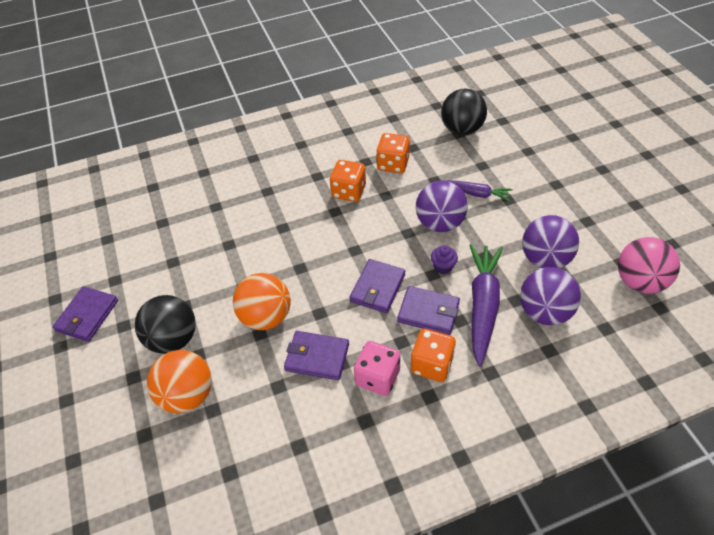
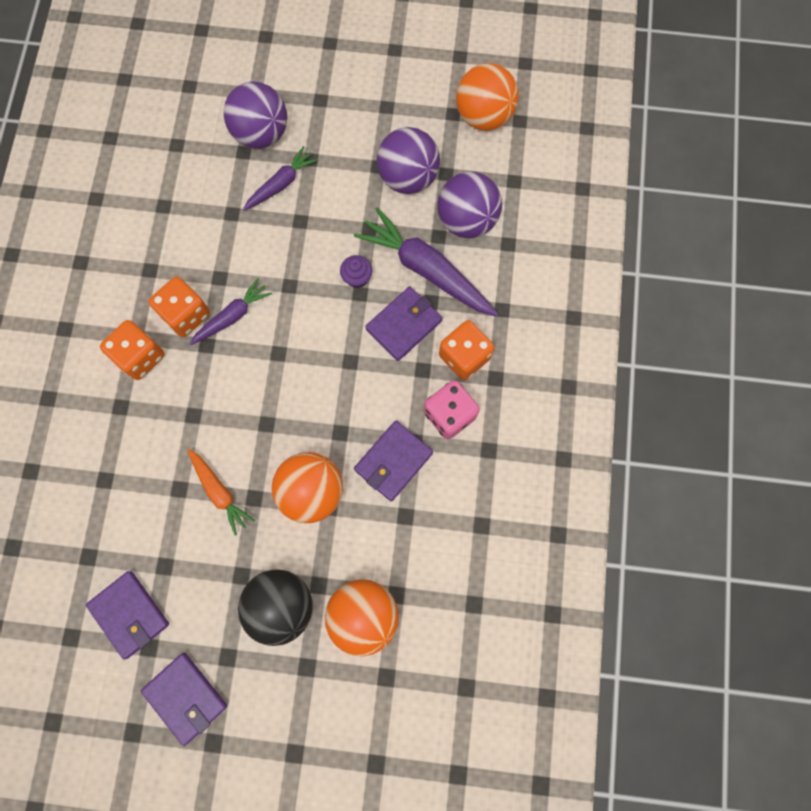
camera: 65 degrees left, 25 degrees up
purple wallet [349,259,405,313] -> purple wallet moved to [86,571,169,660]
orange dice [376,133,410,173] -> orange dice moved to [100,320,165,380]
purple ball [416,181,468,232] -> purple ball moved to [224,82,287,149]
black ball [441,89,487,135] -> none
pink ball [618,237,680,294] -> orange ball [456,63,519,131]
none -> orange carrot [187,449,255,536]
none -> purple carrot [190,278,272,345]

